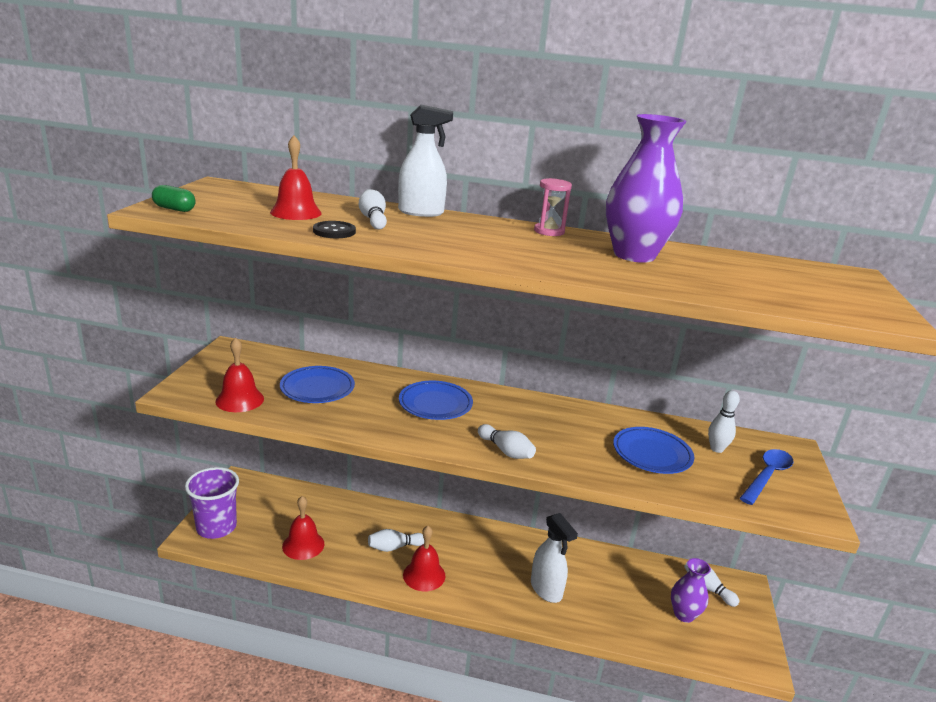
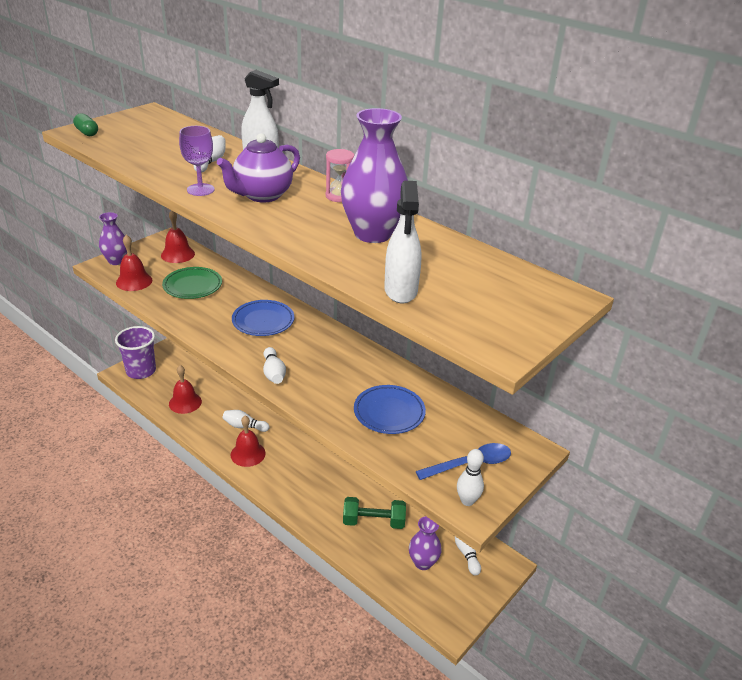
camera: 30 degrees right, 10 degrees up
red bell [270,135,322,220] -> red bell moved to [161,210,195,263]
blue plate [280,366,355,403] -> green plate [162,267,222,299]
black button [313,221,356,238] -> none
white spray bottle [531,513,578,603] -> white spray bottle moved to [384,181,422,303]
white bowling pin [708,390,740,453] -> white bowling pin moved to [457,449,484,506]
none -> purple vase [99,212,127,265]
none -> purple goblet [179,126,215,196]
none -> purple teapot [217,133,300,202]
none -> green dumbbell [343,497,406,529]

